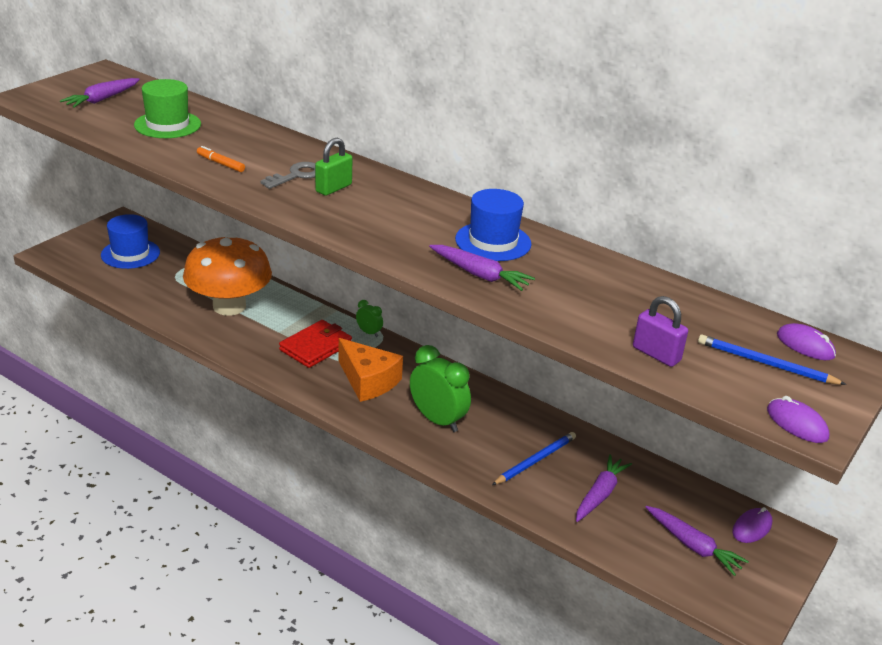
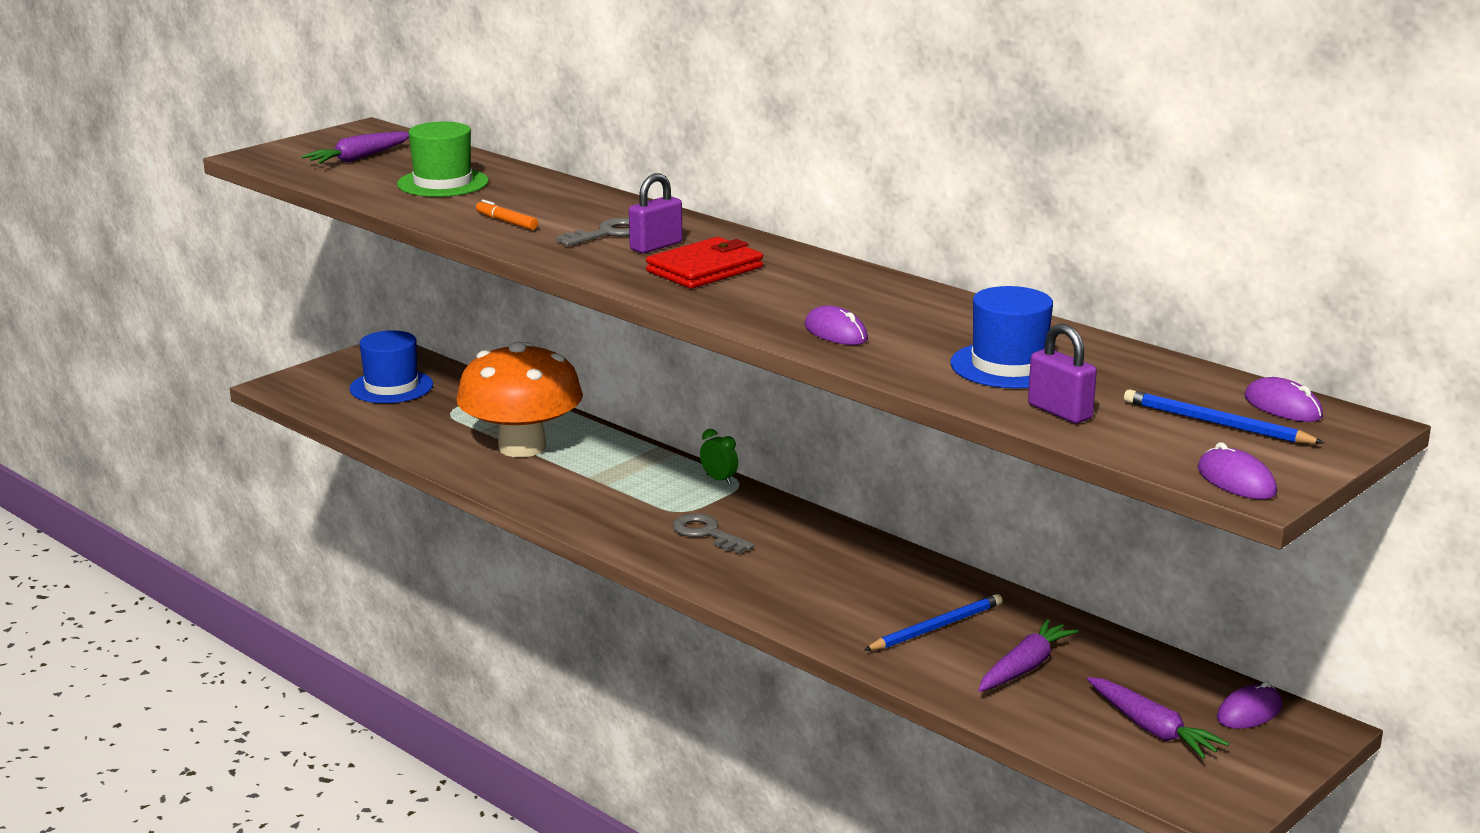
camera: 10 degrees right, 10 degrees down
red wallet [279,320,352,368] -> red wallet moved to [646,237,763,289]
green padlock [315,138,353,196] -> purple padlock [629,173,682,253]
orange cheese [338,338,403,402] -> grey key [673,513,754,554]
green clock [410,345,471,432] -> none
purple carrot [429,245,535,291] -> purple mouse [804,305,868,345]
blue hat [455,189,532,261] -> blue hat moved to [950,286,1053,388]

